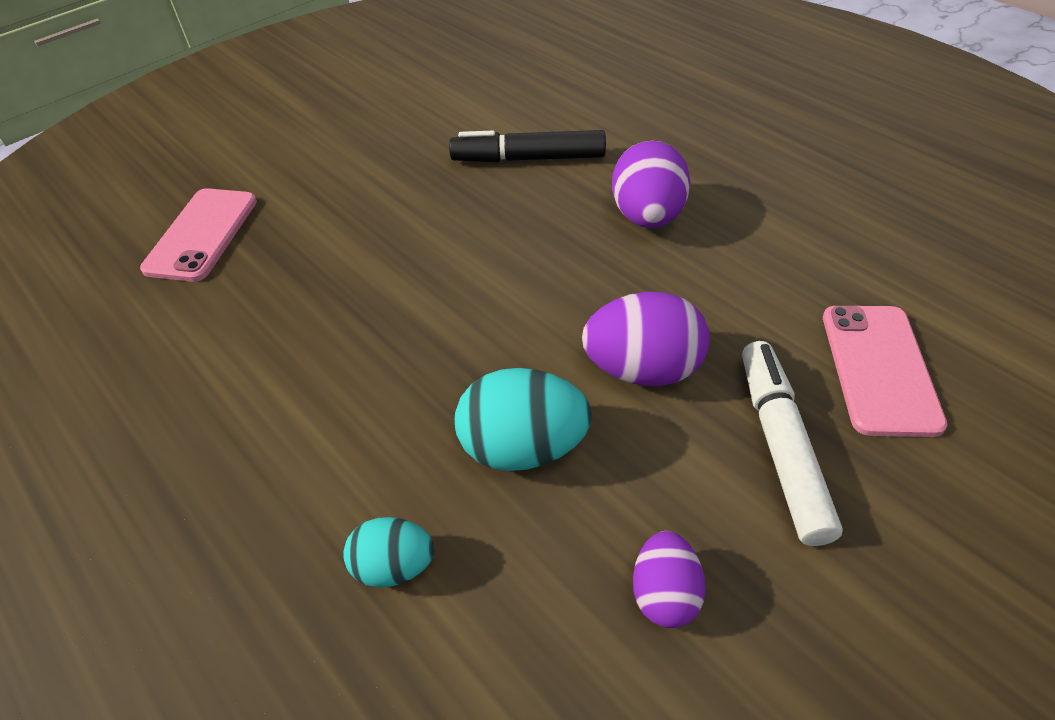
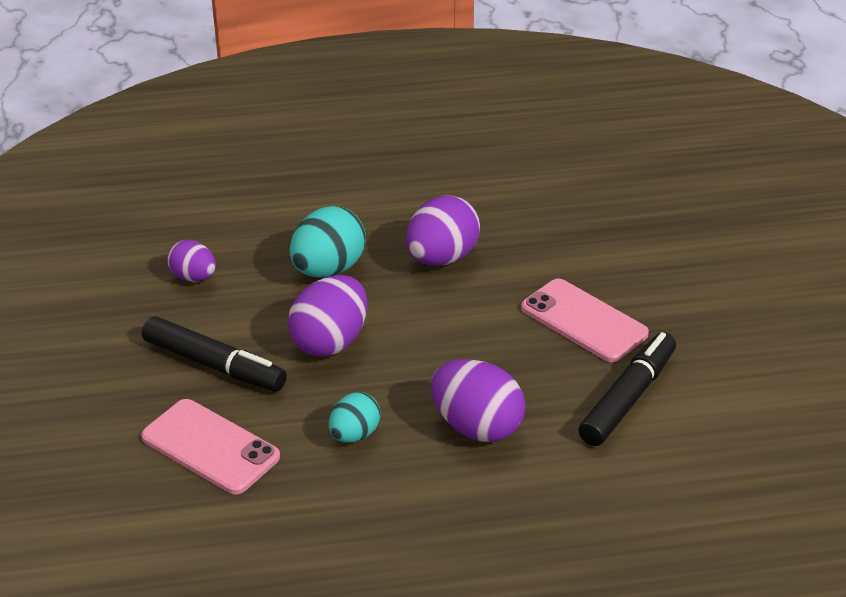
camera: 120 degrees right, 10 degrees down
pink phone [140,188,257,282] -> pink phone moved to [521,278,649,362]
turquoise egg [343,517,435,588] -> turquoise egg moved to [329,392,381,443]
white marker [742,341,843,546] -> black marker [142,316,287,392]
none -> purple egg [406,195,480,266]

